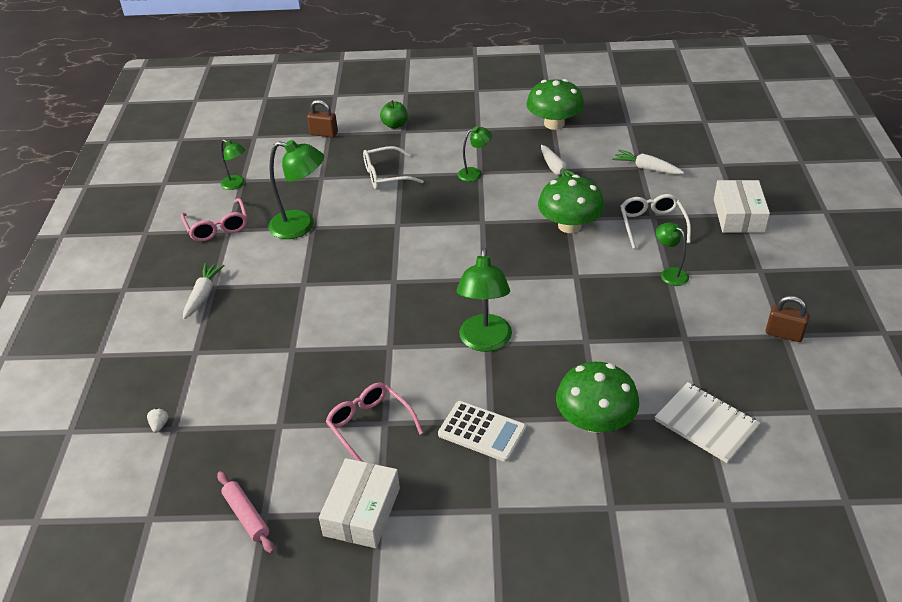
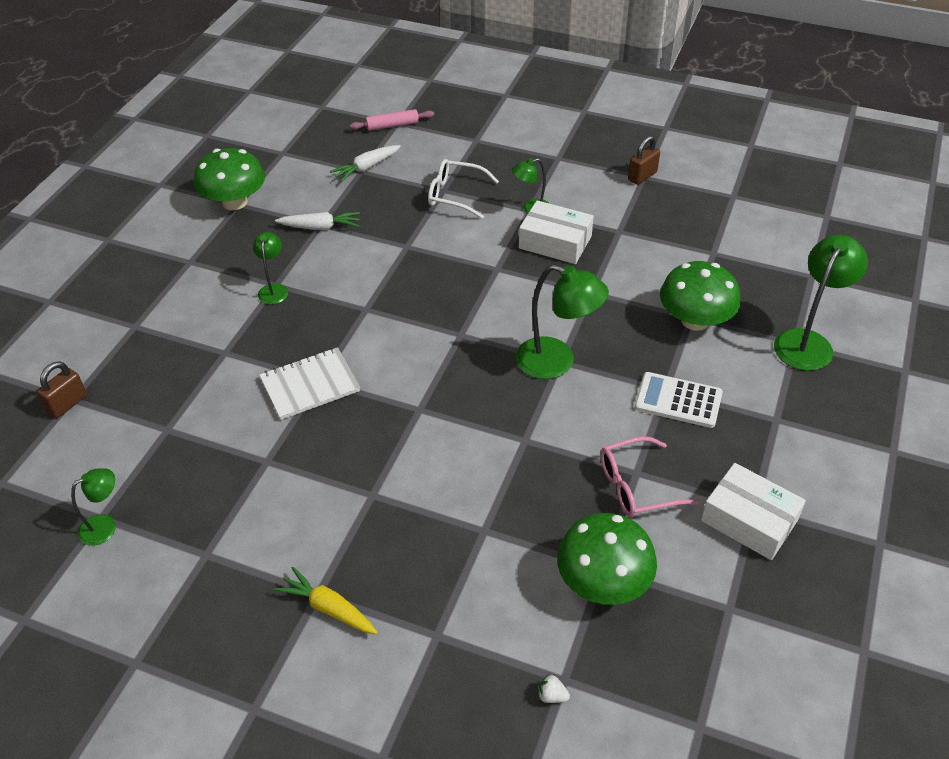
camera: 70 degrees left, 5 degrees up
pink glasses [181,198,247,242] -> none
white carrot [183,263,225,320] -> yellow carrot [274,567,378,634]
pink rolling pin [217,471,275,554] -> pink rolling pin moved to [350,109,434,131]
green lamp [268,140,324,239] -> green lamp moved to [774,235,868,371]
white glasses [363,146,424,189] -> none
green apple [380,100,408,129] -> none
white calculator [438,401,526,462] -> white calculator turned 120 degrees counterclockwise [635,372,723,428]
green mushroom [538,175,604,233] -> green mushroom moved to [557,513,657,605]
white notebook [655,382,760,463] -> white notebook moved to [259,347,360,420]
white box [714,180,770,233] -> white box moved to [519,200,594,264]

